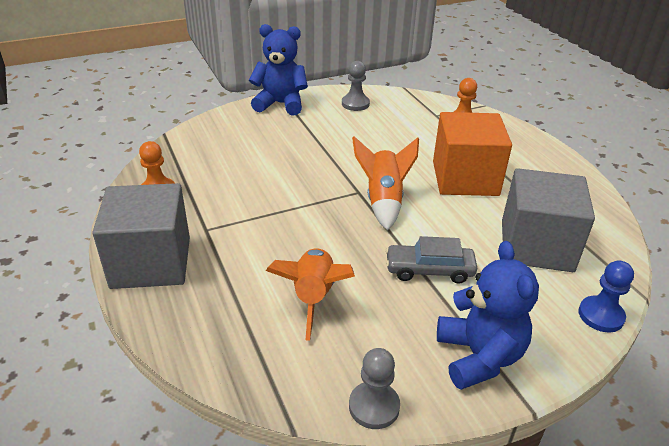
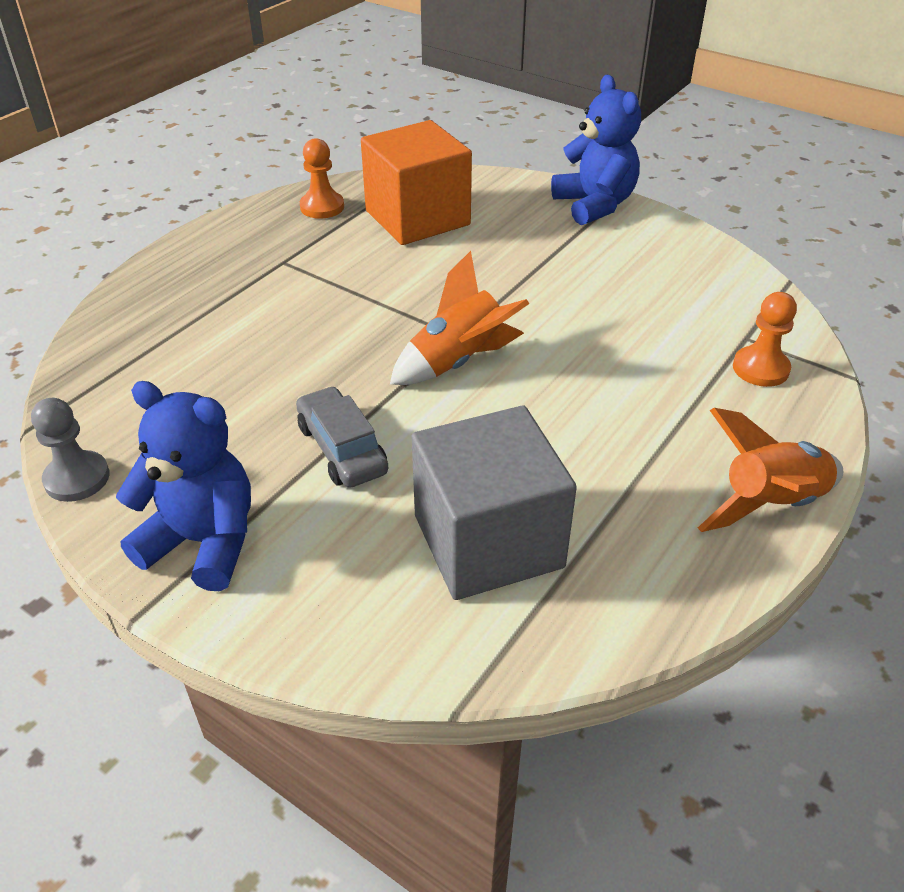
camera: 60 degrees right, 5 degrees up
grey cube [92,183,190,289] -> none
orange rocket [266,248,355,341] -> orange rocket moved to [698,408,843,532]
grey pawn [342,61,370,111] -> none
orange cube [433,112,512,196] -> orange cube moved to [361,120,472,245]
blue teddy bear [437,241,539,390] -> blue teddy bear turned 120 degrees counterclockwise [116,381,251,591]
blue pawn [578,260,634,332] -> none

